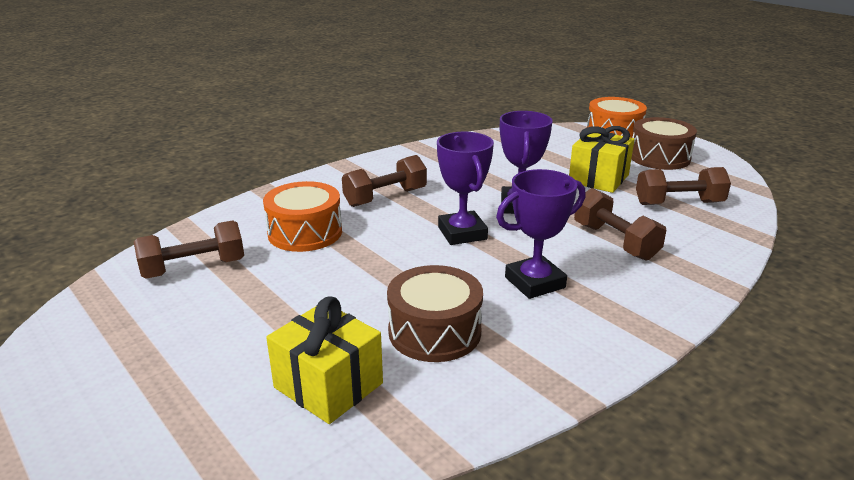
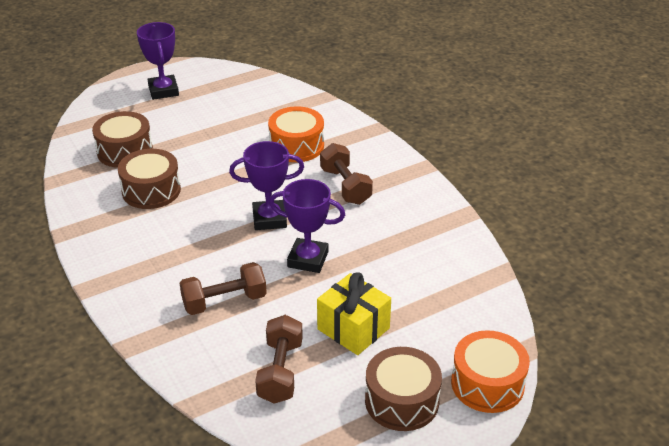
camera: 100 degrees right, 10 degrees up
brown dumbbell [134,220,244,279] -> none
yellow gift [266,296,383,424] -> brown drum [92,111,153,168]
purple trophy [496,169,586,299] -> purple trophy moved to [137,22,179,100]

